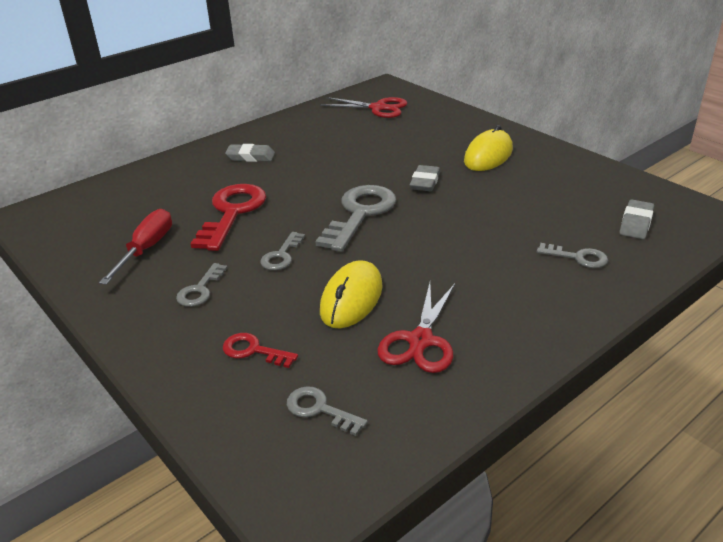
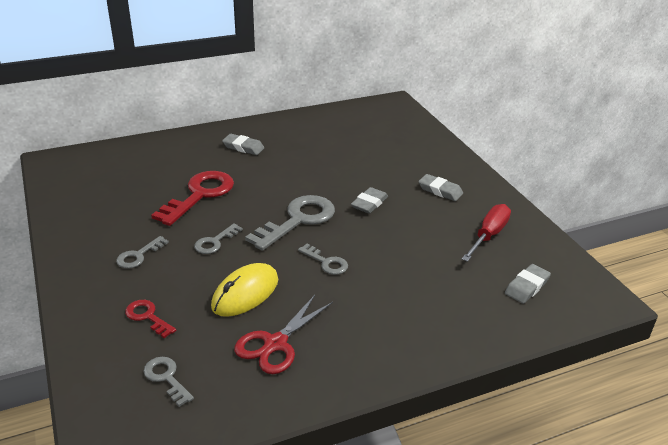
camera: 15 degrees right, 0 degrees up
red screwdriver [99,209,172,285] -> red screwdriver moved to [462,204,511,262]
red scissors [320,97,407,118] -> none
yellow mouse [464,125,513,171] -> grey eraser [418,174,463,201]
grey key [537,243,608,268] -> grey key moved to [298,244,348,275]

